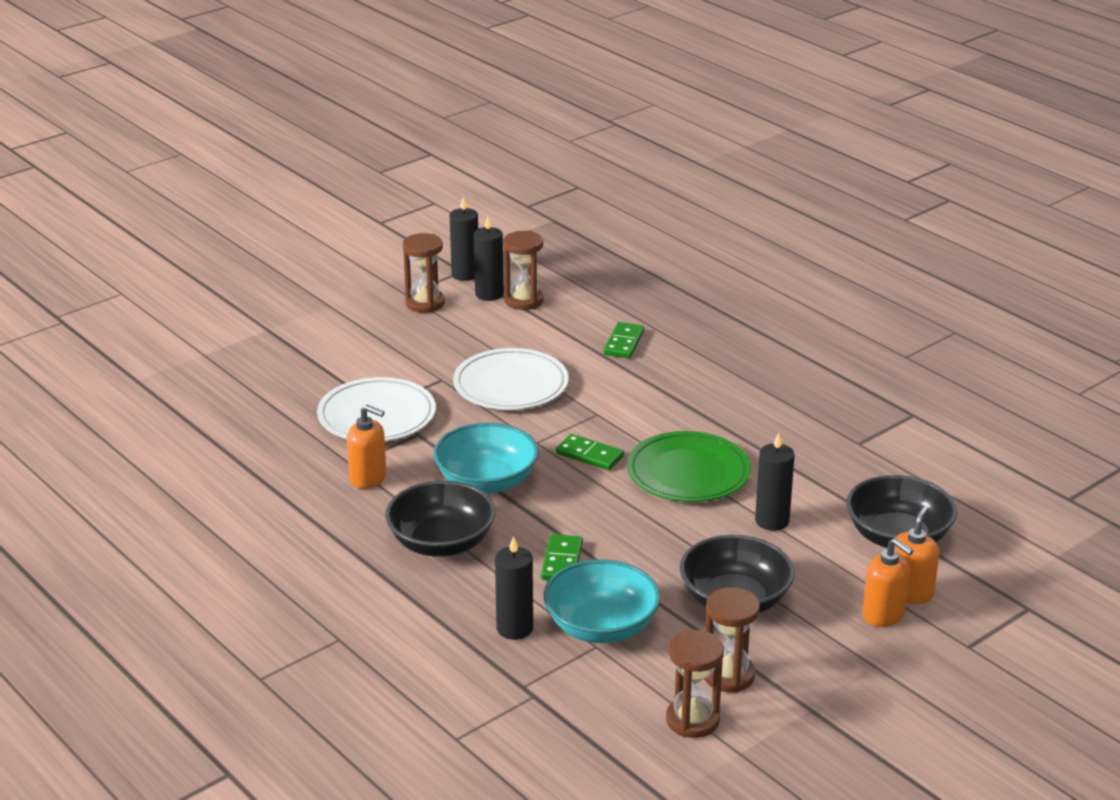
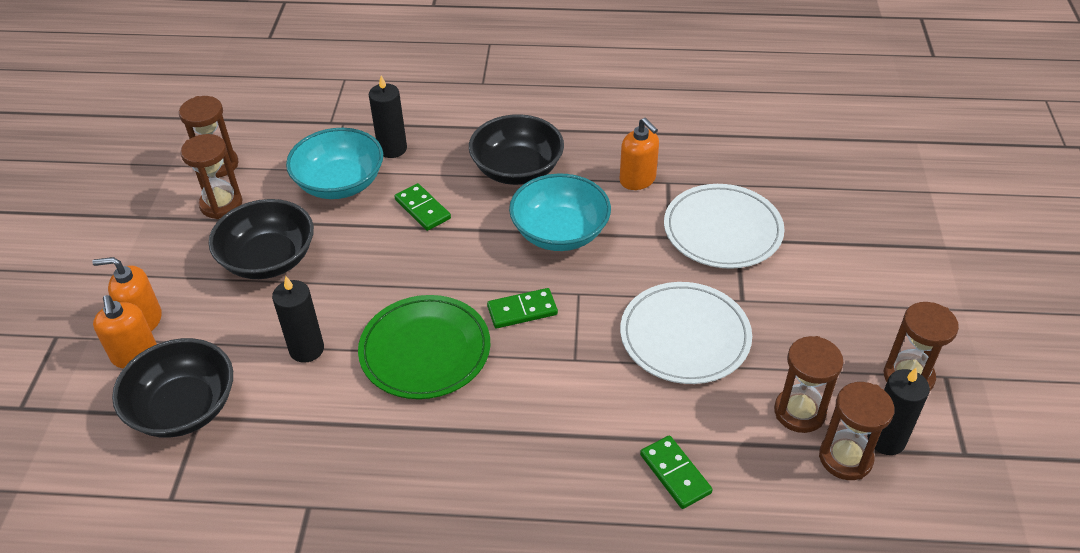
camera: 135 degrees right, 15 degrees up
orange soap dispenser [347,405,386,489] -> orange soap dispenser turned 105 degrees counterclockwise [620,118,659,190]
black candle [450,197,478,281] -> none
none -> brown hourglass [774,336,844,433]

